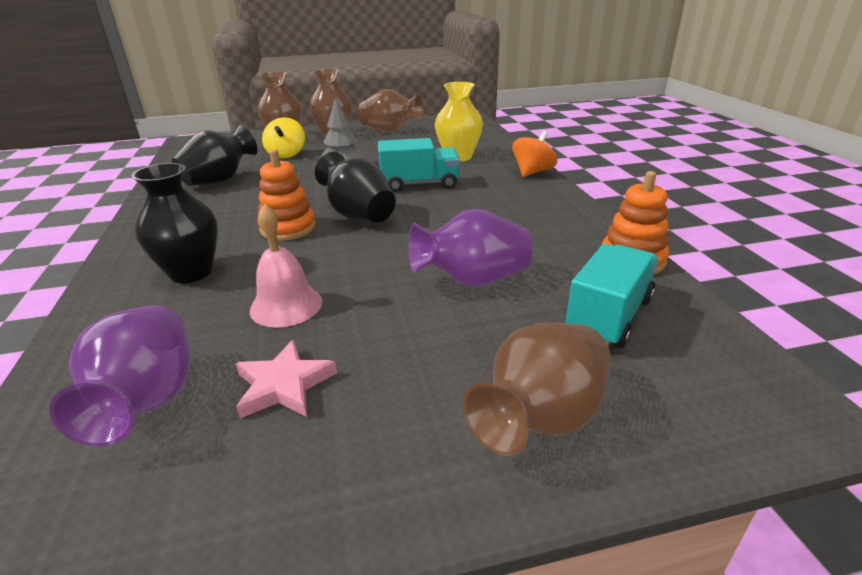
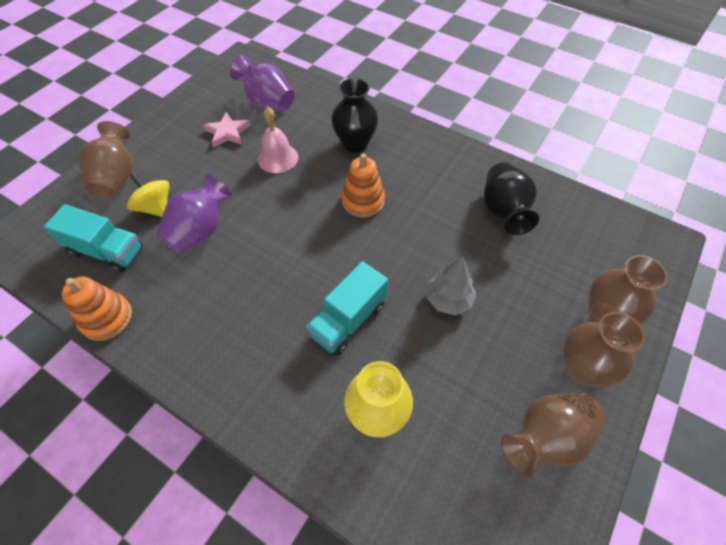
camera: 135 degrees right, 25 degrees up
yellow spinning top [262,117,305,159] -> yellow spinning top moved to [127,173,169,217]
black vase [315,152,396,223] -> none
orange spinning top [512,131,557,177] -> none
turquoise truck [565,244,659,348] -> turquoise truck turned 60 degrees counterclockwise [44,204,143,273]

